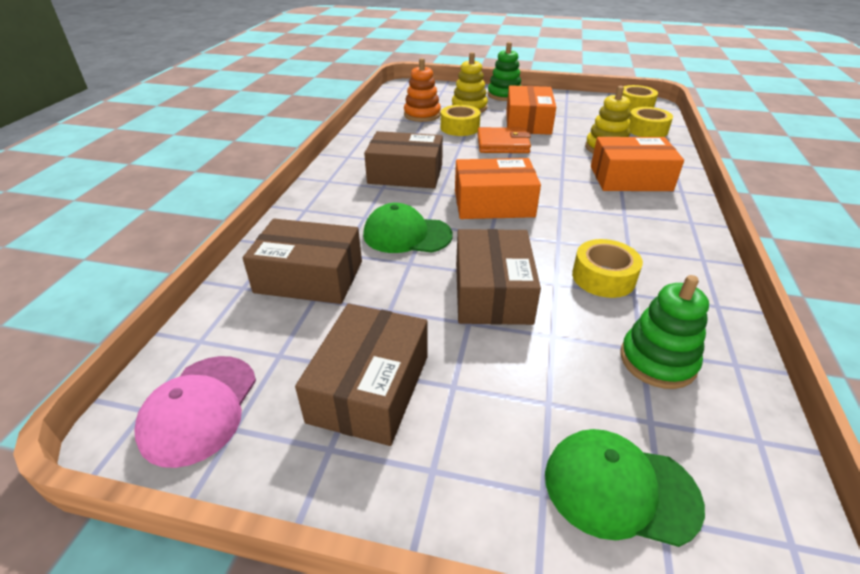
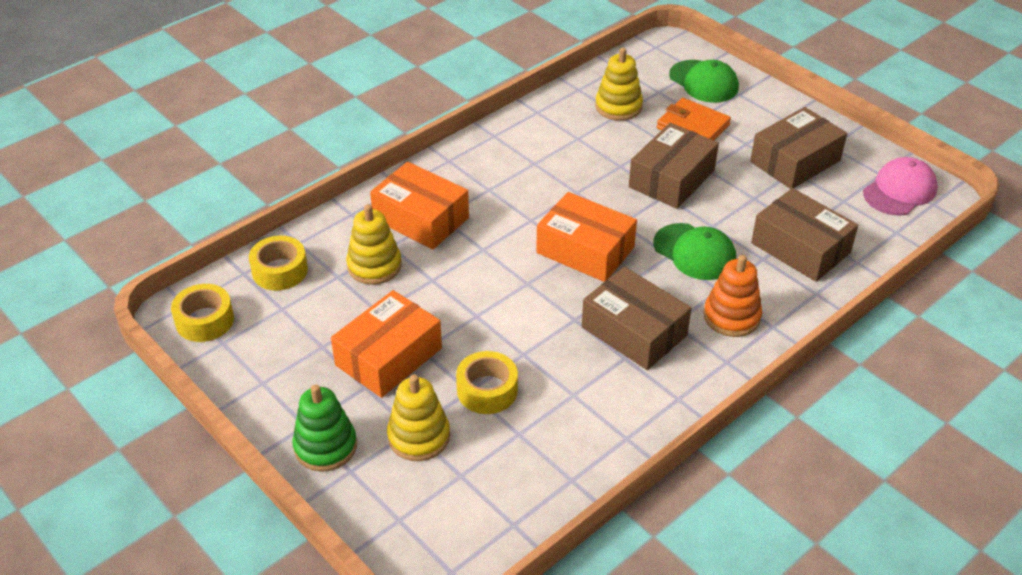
camera: 145 degrees left, 5 degrees up
orange stacking toy [404,58,441,122] -> orange stacking toy moved to [703,255,762,337]
orange wallet [477,127,531,153] -> orange wallet moved to [657,98,731,140]
yellow tape [572,239,643,298] -> none
green stacking toy [620,275,709,389] -> yellow stacking toy [595,48,643,121]

